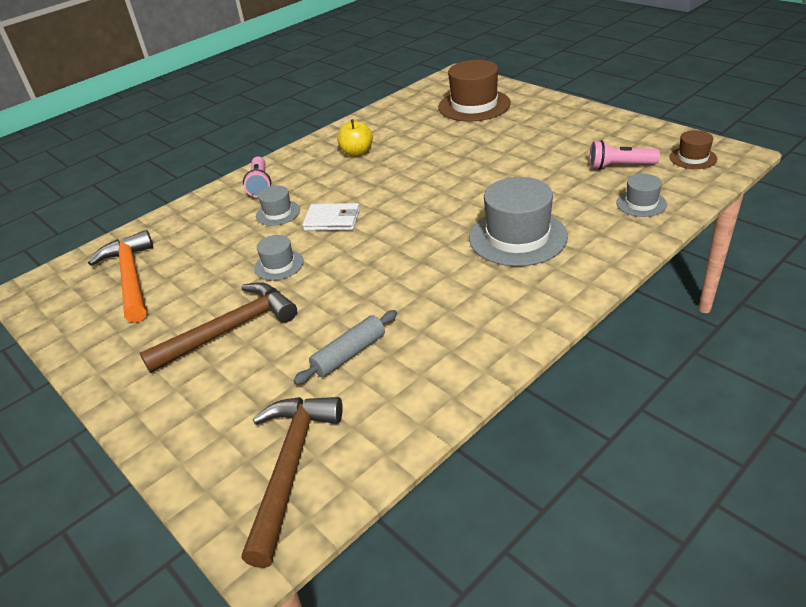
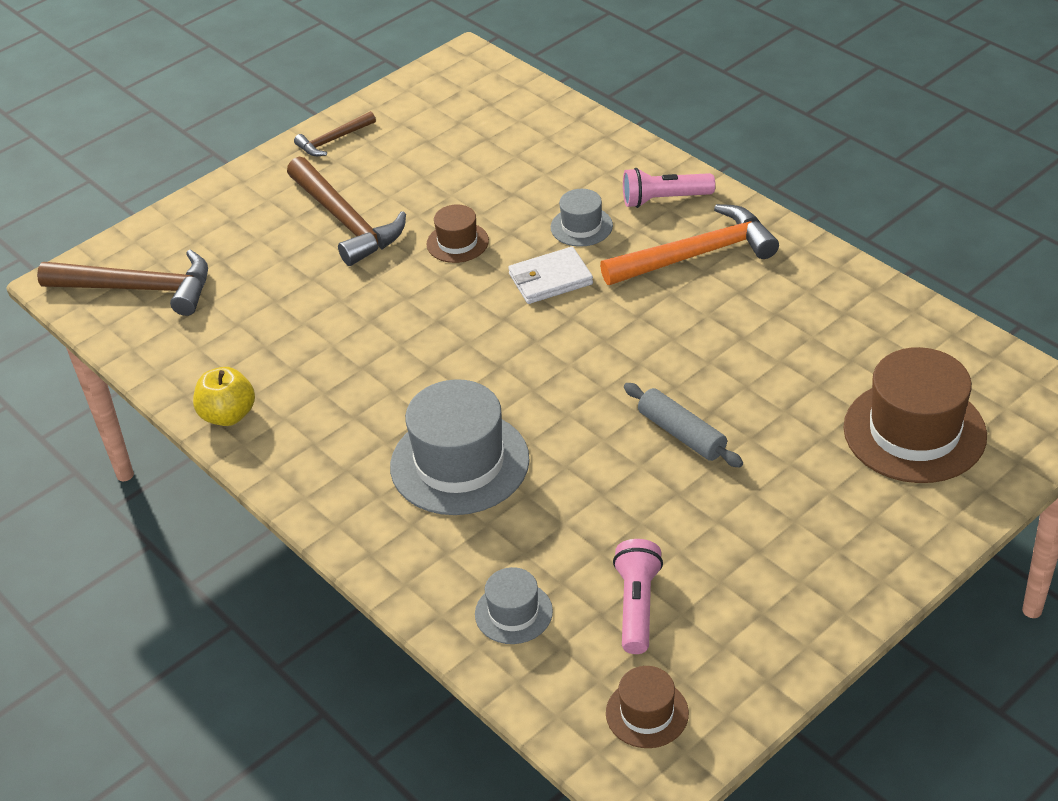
camera: 90 degrees right, 5 degrees up
orange hammer [88,230,153,323] -> orange hammer moved to [600,204,779,285]
grey hat [254,235,304,281] -> brown hat [427,204,489,263]
grey rolling pin [293,310,397,385] -> grey rolling pin moved to [624,383,743,468]
white wallet [302,203,360,231] -> white wallet turned 60 degrees clockwise [508,247,593,304]
yellow apple [337,119,373,157] -> yellow apple moved to [193,367,255,426]
none -> brown hammer [294,111,376,156]

